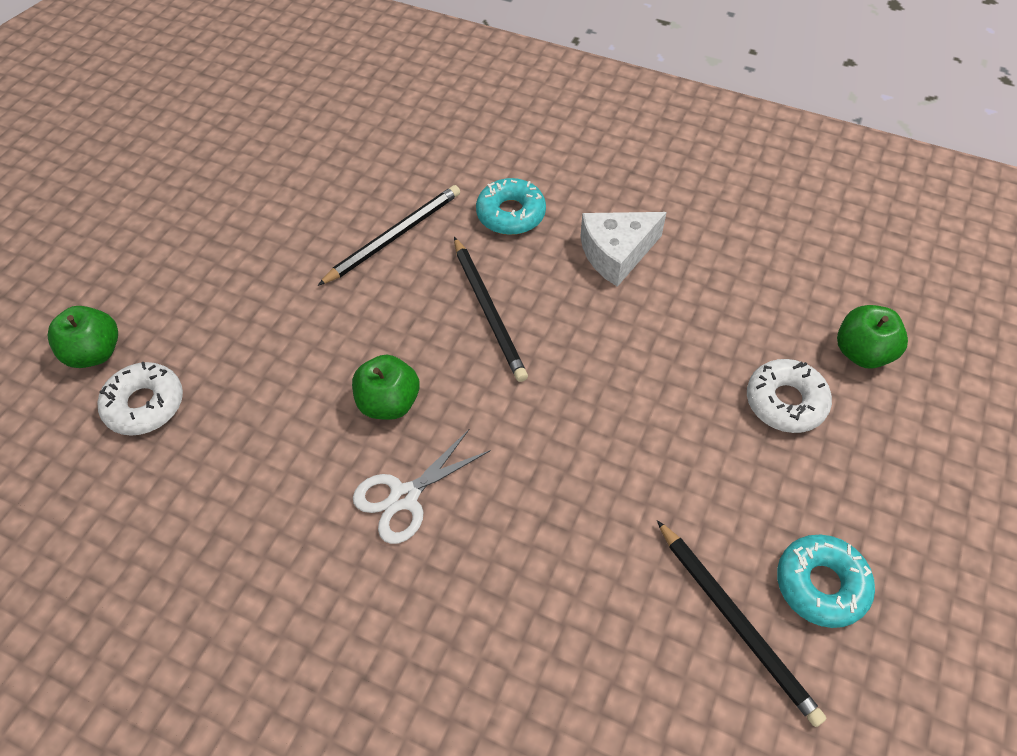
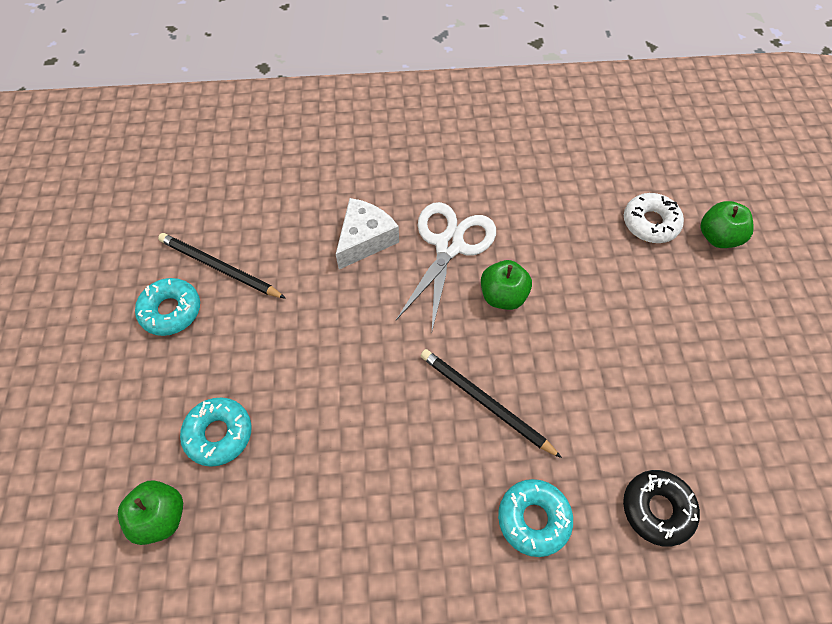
camera: 150 degrees right, 5 degrees up
black pencil [318,185,460,286] -> none
white scissors [353,429,491,544] -> white scissors [396,202,496,330], size x1.51
white cheese [580,212,667,287] -> white cheese moved to [336,198,399,269]
white donut [747,359,832,433] -> turquoise donut [180,397,252,467]
none -> black donut [623,470,700,547]

